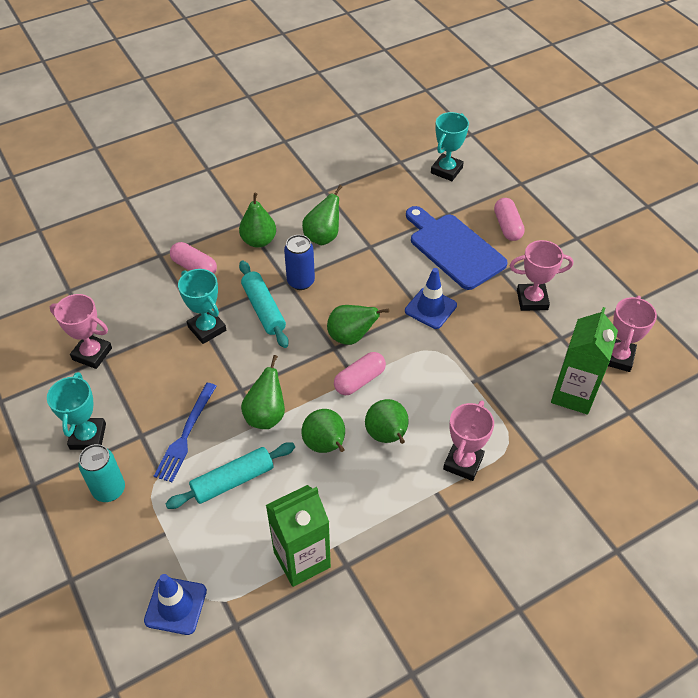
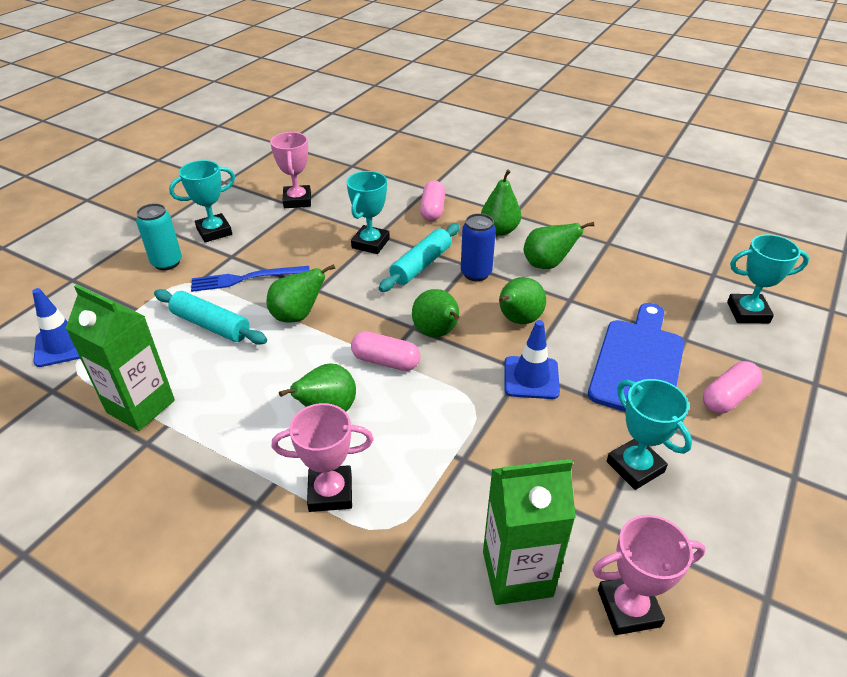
camera: 60 degrees right, 10 degrees down
green pear [302,409,345,453] -> green pear moved to [499,277,546,324]
pink trophy [510,240,573,311] -> turquoise trophy [607,379,692,490]

